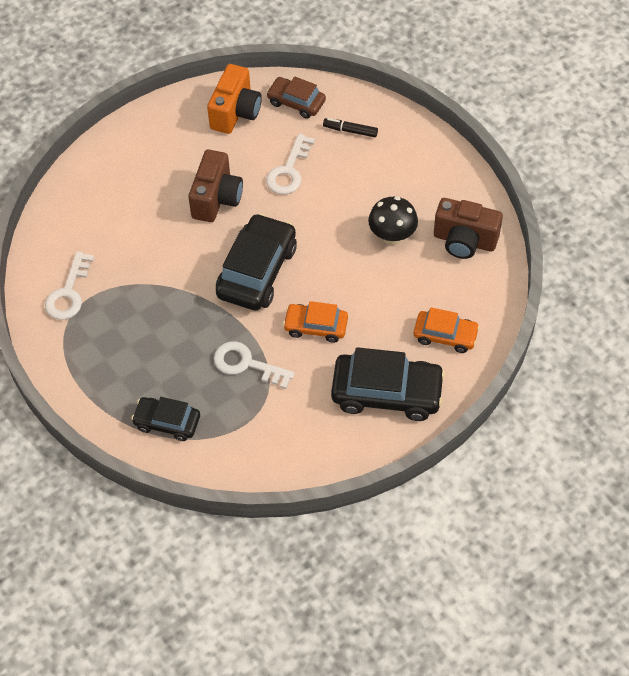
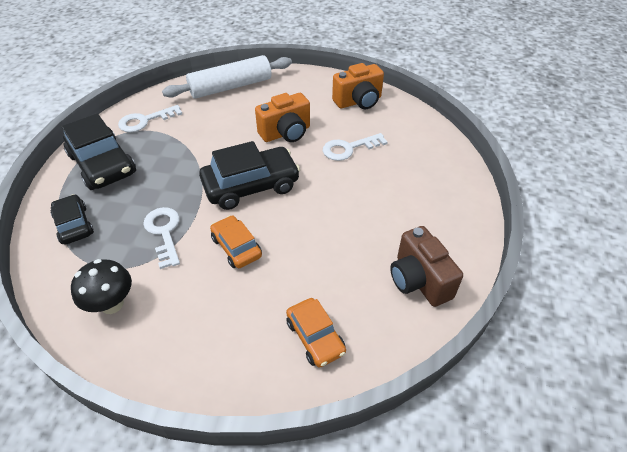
camera: 45 degrees right, 10 degrees down
brown camera [188,150,243,222] -> orange camera [255,93,310,142]
brown car [266,76,326,119] -> none
black marker [323,118,378,137] -> none
black car [331,347,446,421] -> black car moved to [62,113,136,190]
black mushroom [368,196,418,245] -> black mushroom moved to [71,259,132,314]
none -> white rolling pin [162,55,292,99]

